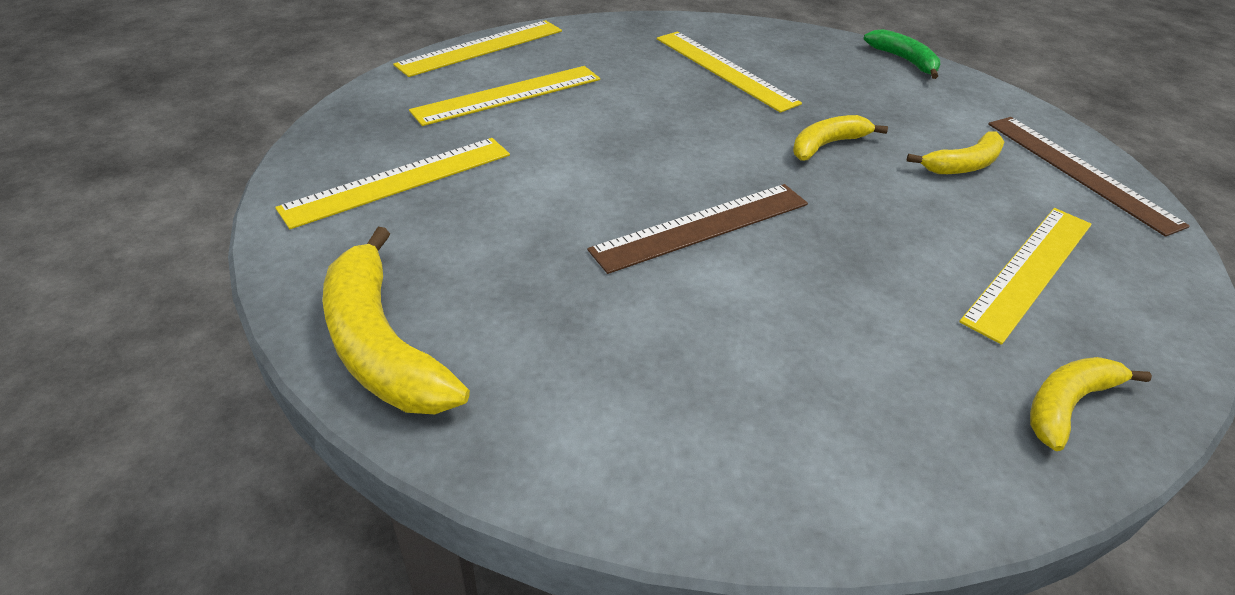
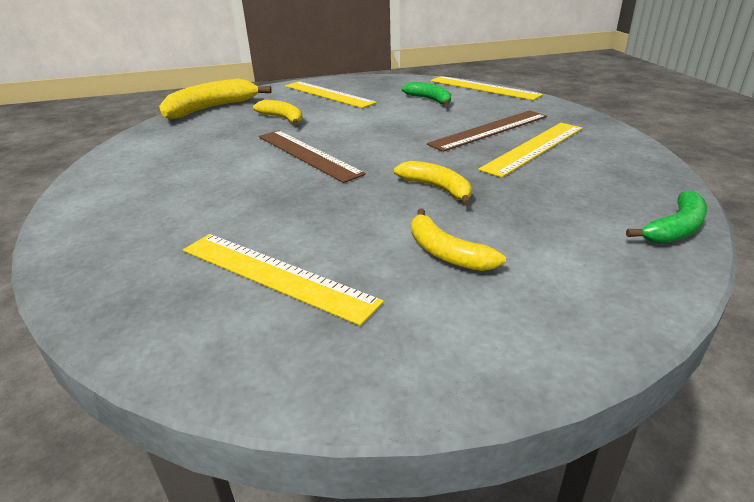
camera: 85 degrees right, 10 degrees down
yellow ruler [409,66,600,126] -> green banana [401,82,451,106]
brown ruler [988,117,1190,237] -> brown ruler moved to [427,110,547,152]
yellow banana [1030,357,1152,451] -> yellow banana moved to [253,100,303,126]

